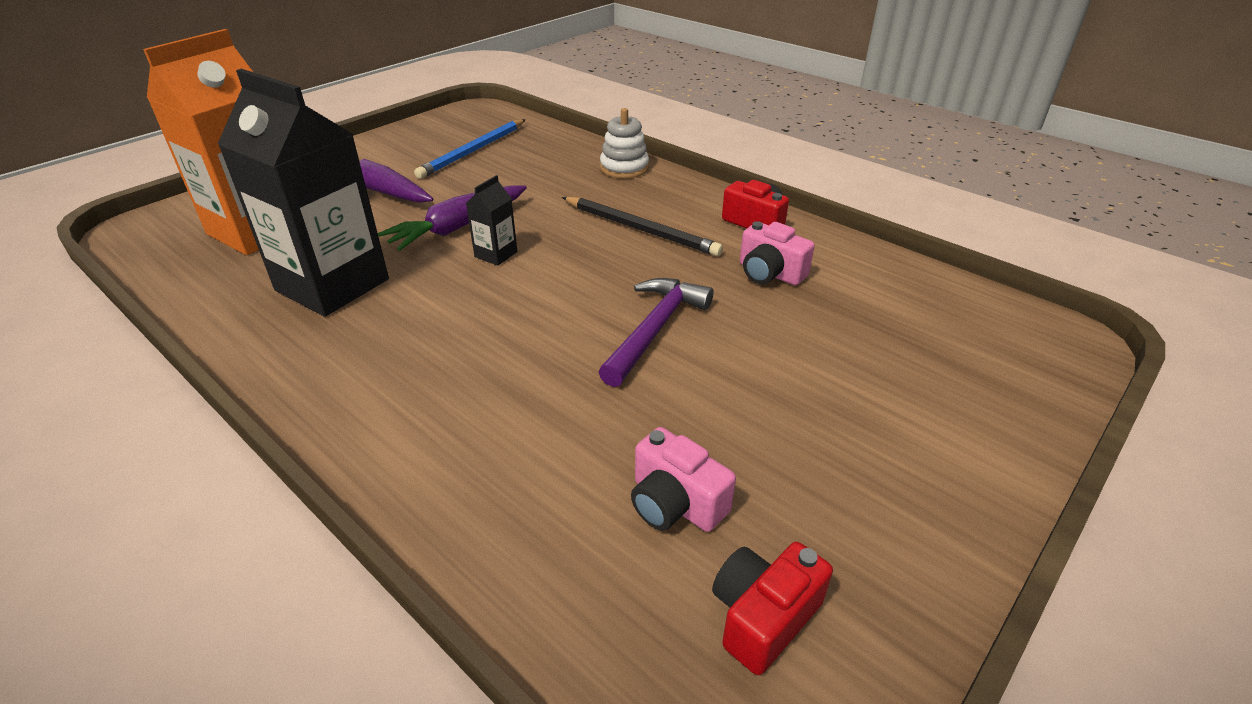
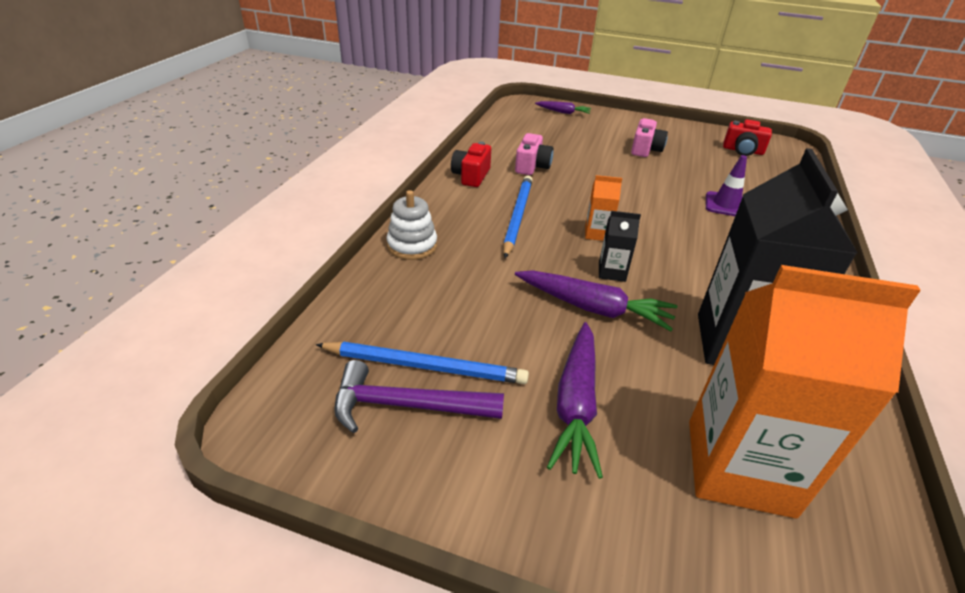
camera: 115 degrees left, 0 degrees up
black pencil [562,197,723,256] -> blue pencil [503,175,533,258]
purple hammer [599,278,714,387] -> purple hammer moved to [334,360,504,433]
pink camera [631,427,736,532] -> pink camera moved to [631,118,668,157]
none -> purple carrot [535,101,591,114]
none -> orange carton [585,175,622,241]
none -> purple traffic cone [706,155,747,216]

